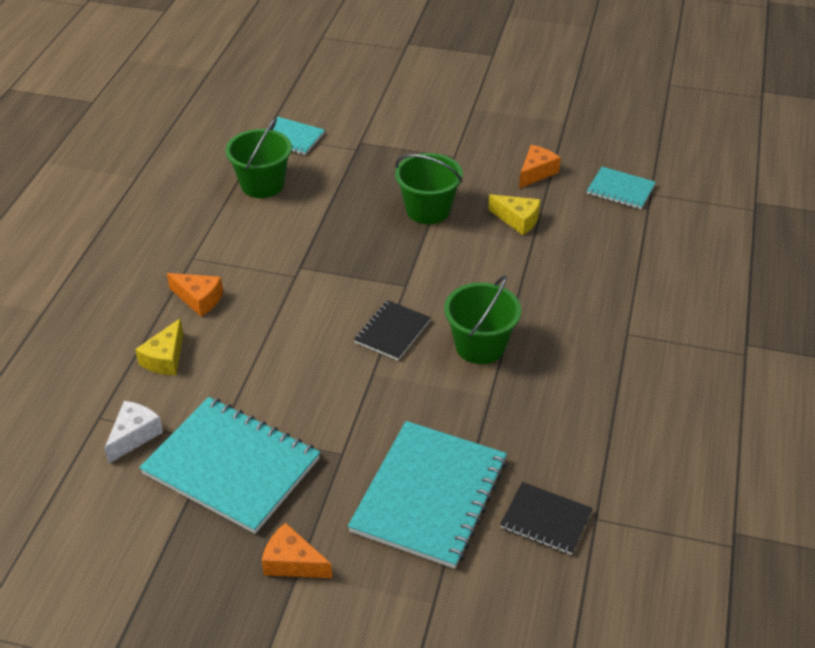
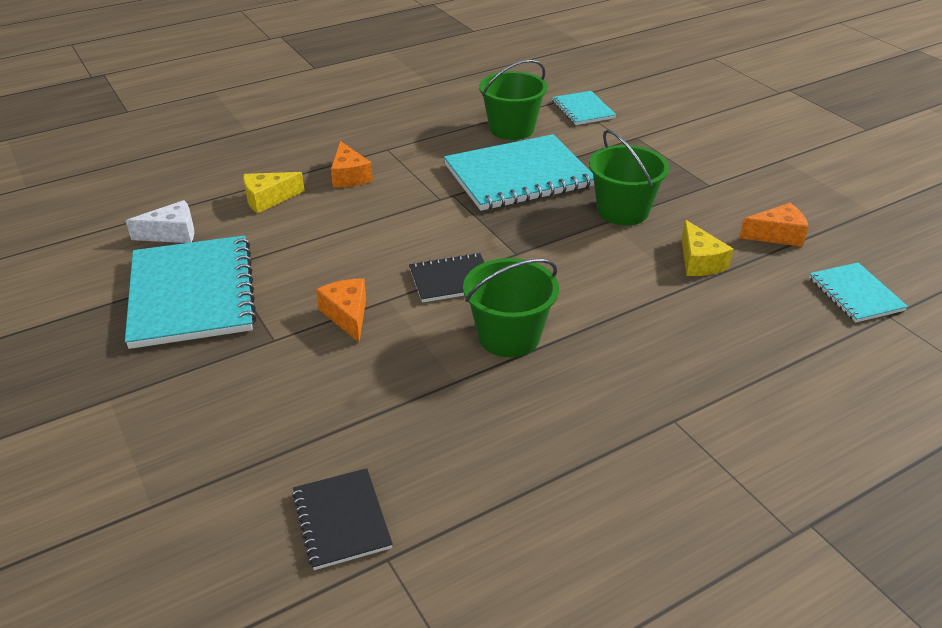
camera: 45 degrees right, 5 degrees down
orange cheese [261,523,332,578] -> orange cheese moved to [316,278,366,342]
turquoise notebook [348,421,507,569] -> turquoise notebook moved to [444,134,594,211]

